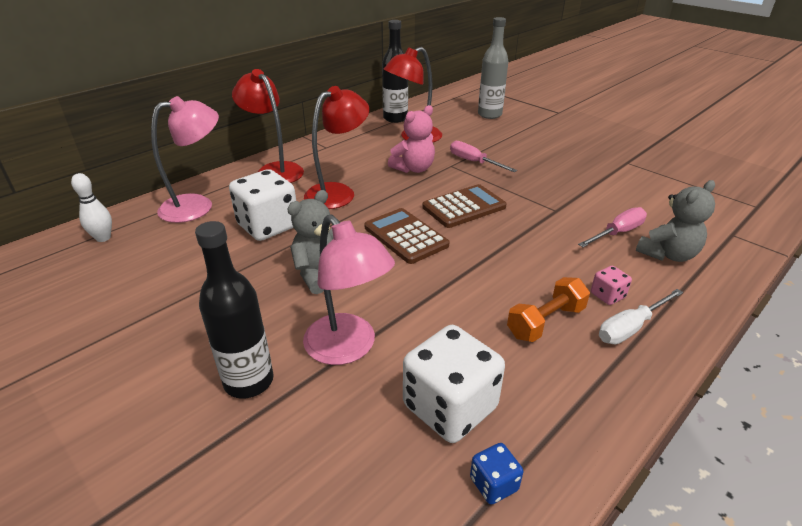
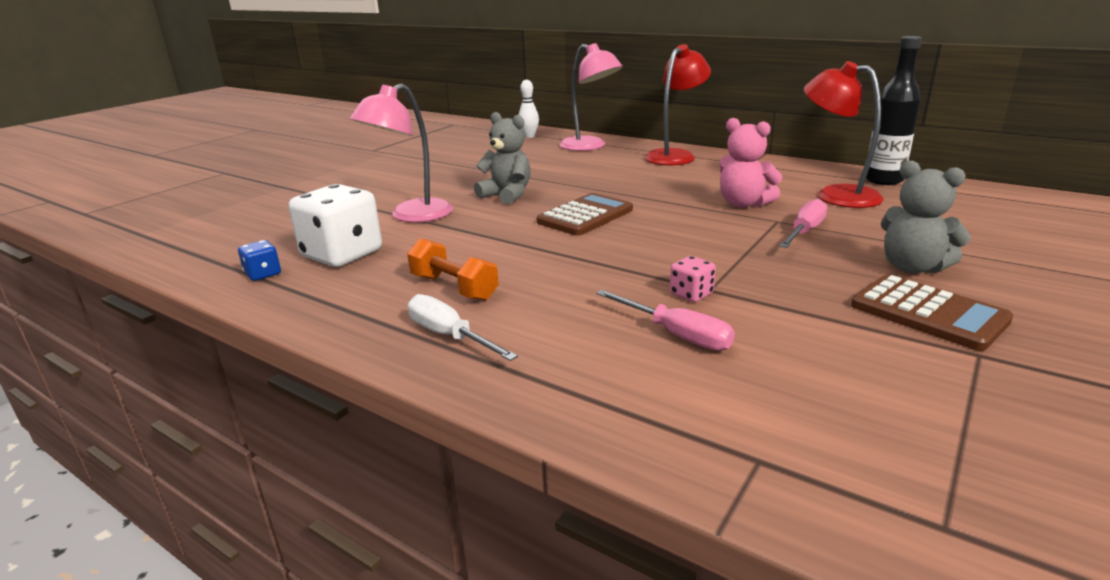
camera: 80 degrees right, 10 degrees down
black bottle [195,221,274,399] -> none
white dice [229,169,296,241] -> none
red lamp [304,86,369,209] -> none
brown calculator [422,184,507,228] -> brown calculator moved to [851,274,1013,351]
grey bottle [478,17,508,119] -> none
pink dice [591,266,632,305] -> pink dice moved to [670,256,716,302]
grey teddy bear [636,180,715,262] -> grey teddy bear moved to [880,161,971,274]

